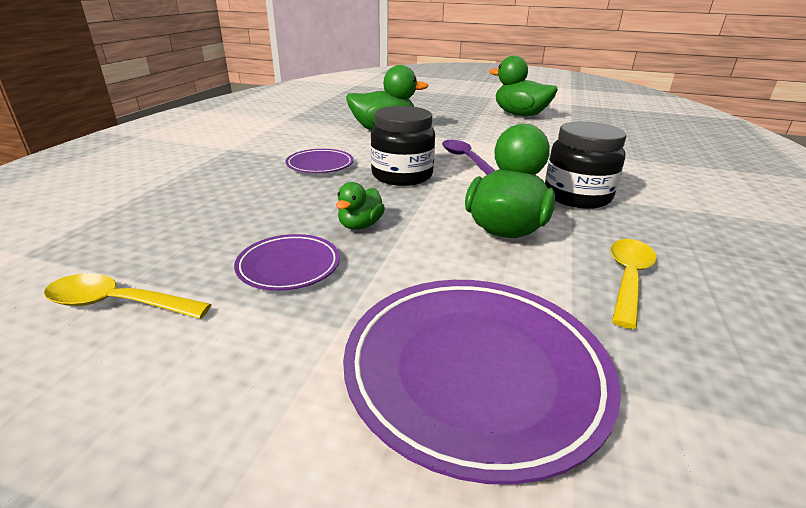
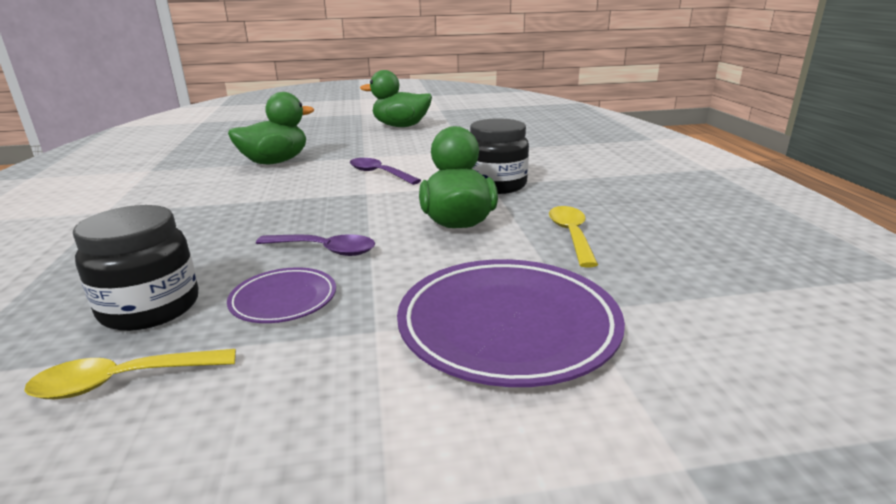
camera: 25 degrees left, 5 degrees down
purple plate [285,149,353,173] -> none
green duck [336,182,385,230] -> purple spoon [256,234,376,256]
black jar [371,106,435,186] -> black jar moved to [73,205,199,331]

